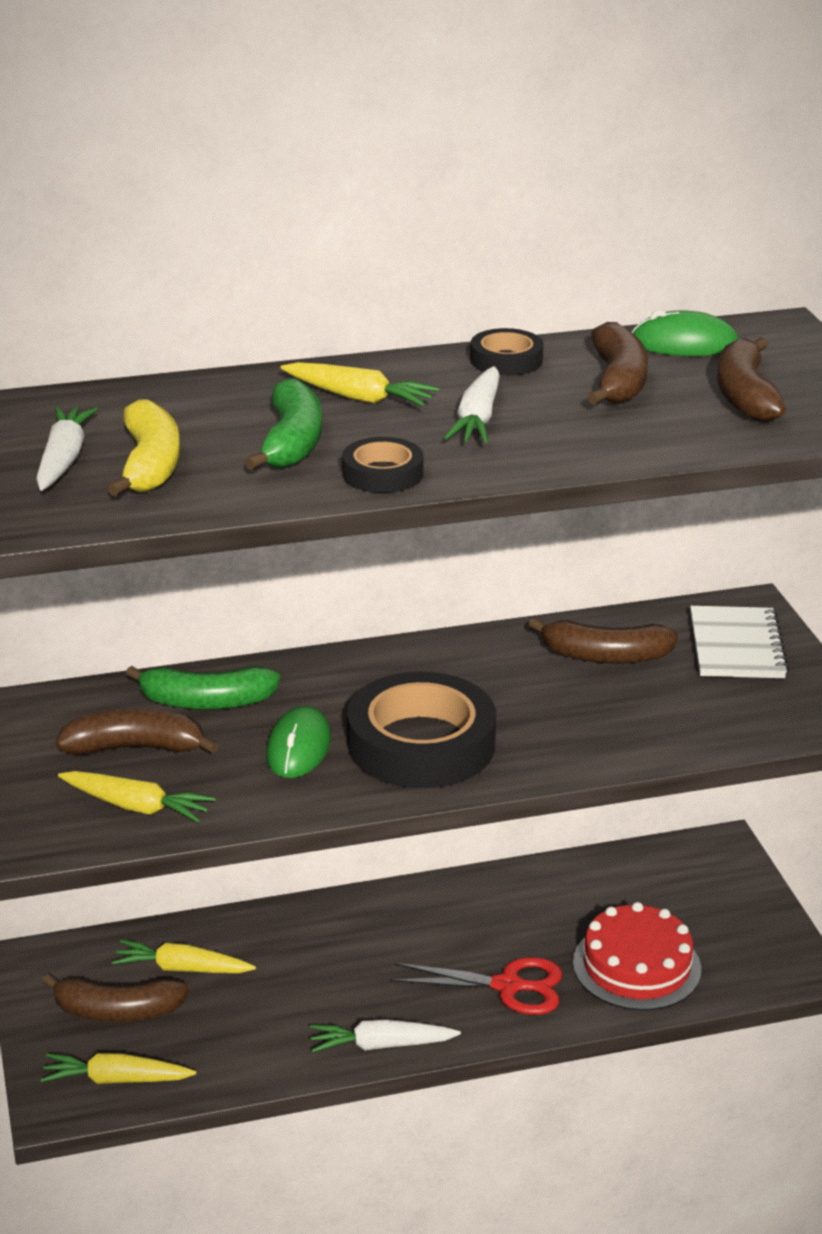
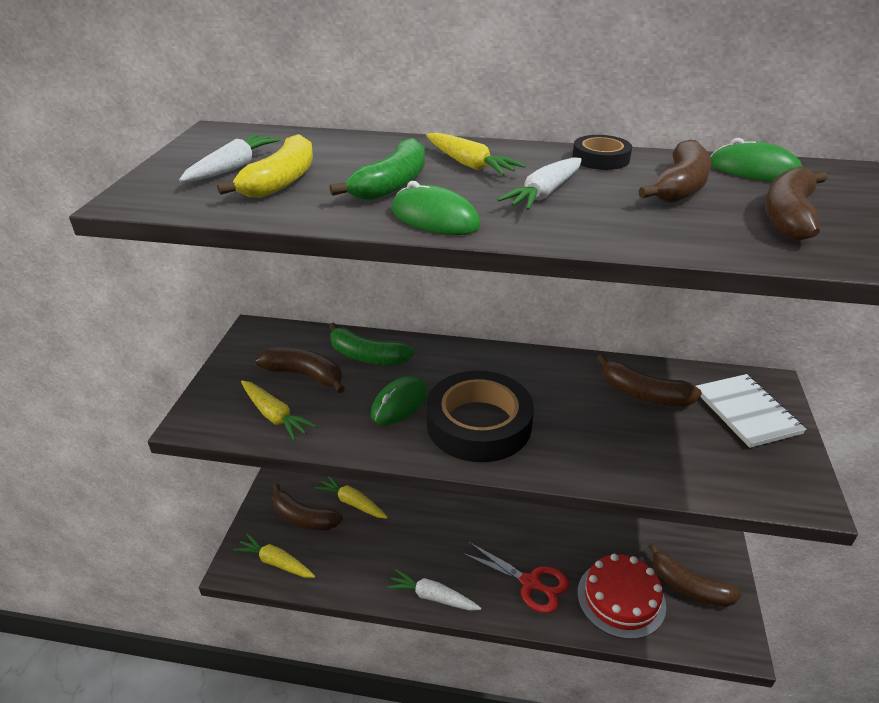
camera: 25 degrees right, 5 degrees up
black tape [342,437,423,493] -> green mouse [392,181,481,235]
white notebook [690,606,789,678] -> white notebook turned 45 degrees counterclockwise [696,374,806,448]
none -> brown banana [648,543,742,607]

